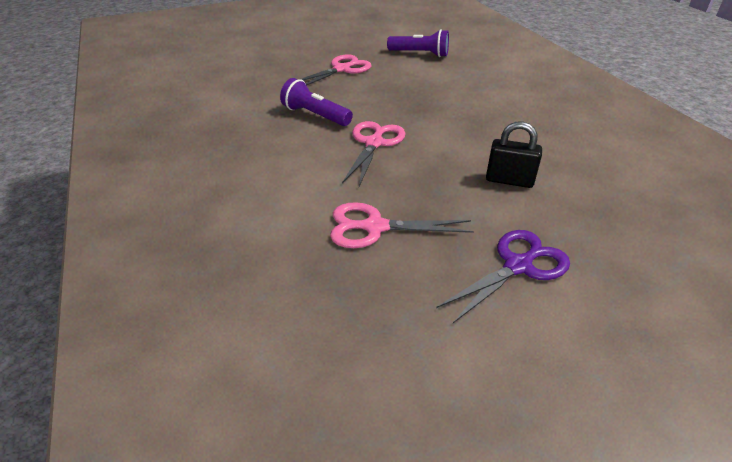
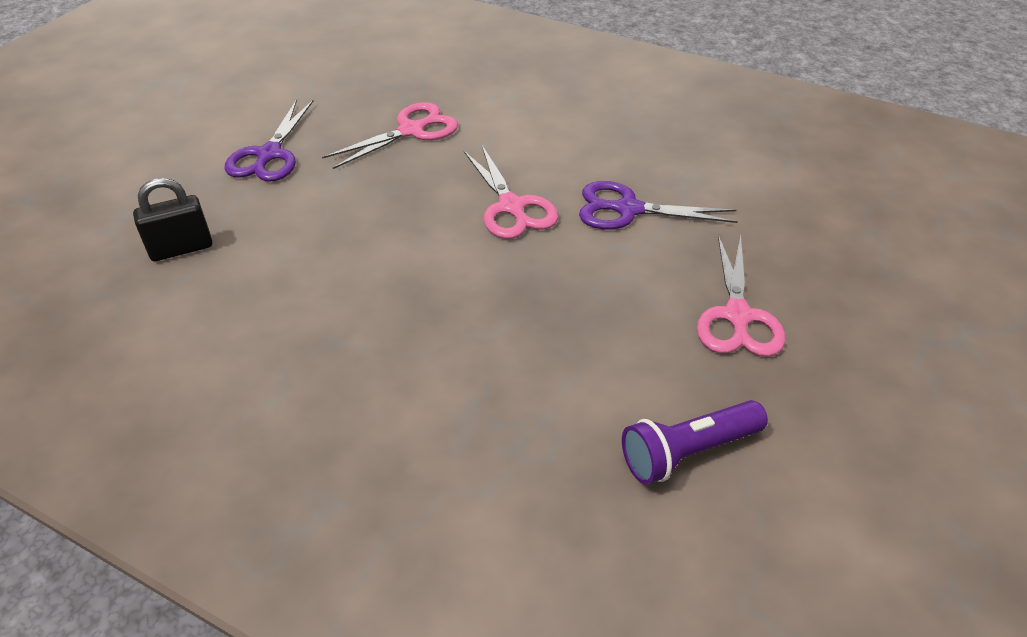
camera: 140 degrees right, 5 degrees up
purple flashlight [280,78,353,126] -> purple scissors [579,181,738,230]
black padlock [486,121,542,188] -> black padlock moved to [133,178,212,261]

